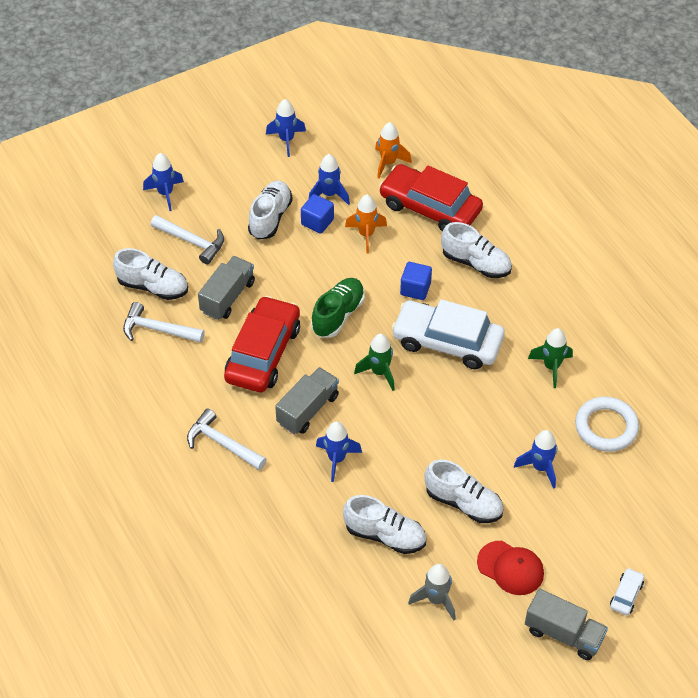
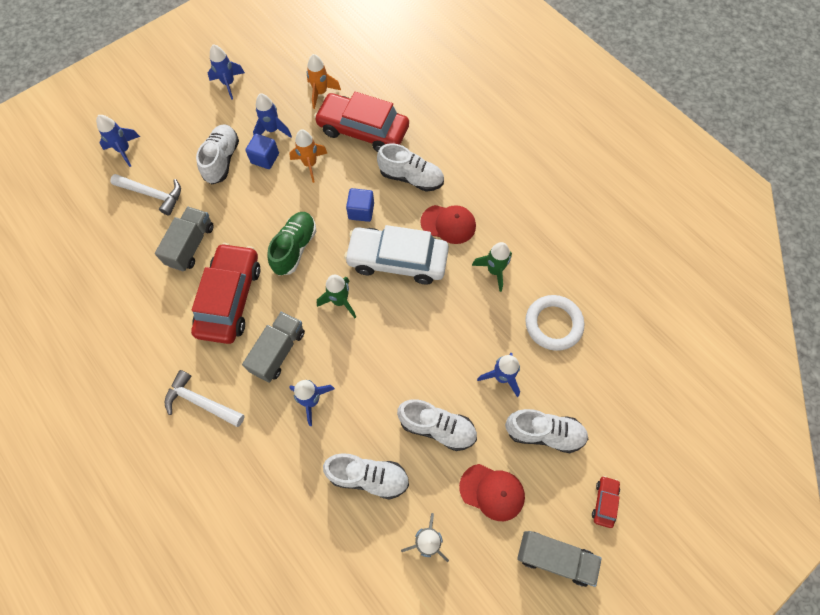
camera: 10 degrees left, 15 degrees up
white shoe [113,248,188,300] -> white shoe moved to [505,409,588,453]
white hammer [123,302,205,343] -> none
white car [610,568,644,615] -> red car [592,476,620,528]
none -> red cap [420,205,476,244]

